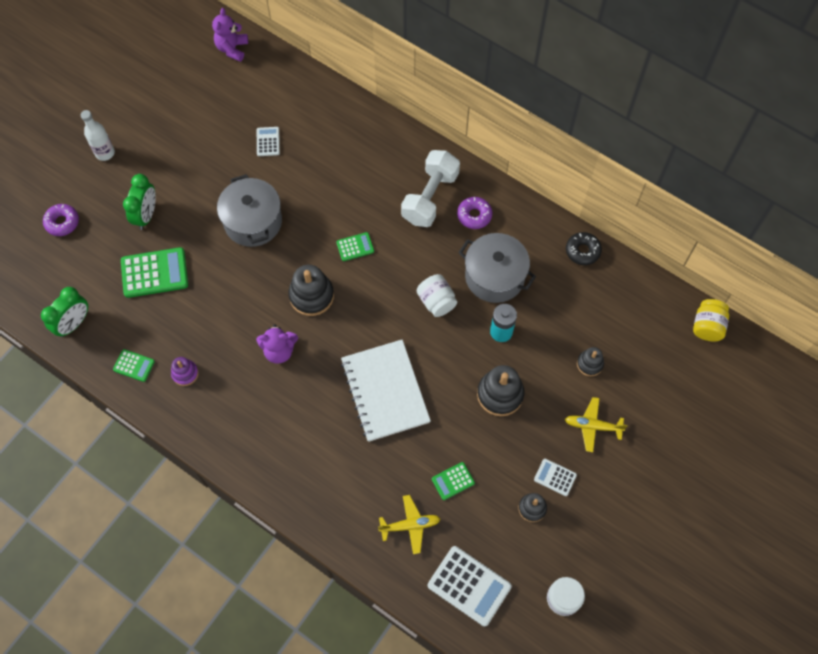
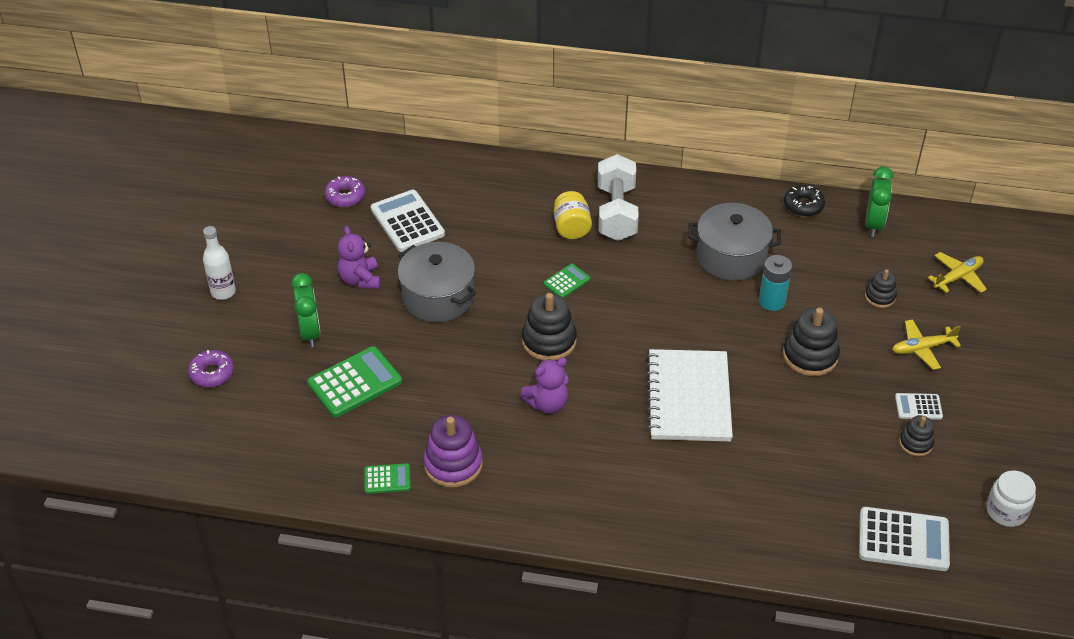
camera: 25 degrees left, 20 degrees down
green clock [41,287,88,337] -> green clock moved to [865,167,893,237]
purple stacking toy [171,357,199,386] -> purple stacking toy [423,415,483,488], size x1.73
purple teddy bear [212,8,248,62] -> purple teddy bear moved to [338,226,381,289]
white calculator [257,127,280,156] -> white calculator [371,190,445,252], size x1.87
white notebook [341,340,431,442] -> white notebook turned 45 degrees clockwise [646,349,733,442]
yellow plane [378,495,440,554] -> yellow plane moved to [928,252,987,293]
white jar [417,274,457,317] -> none
green calculator [432,462,475,500] -> none
purple donut [457,197,492,229] -> purple donut moved to [325,176,365,207]
yellow jar [693,299,729,341] -> yellow jar moved to [554,191,592,239]

